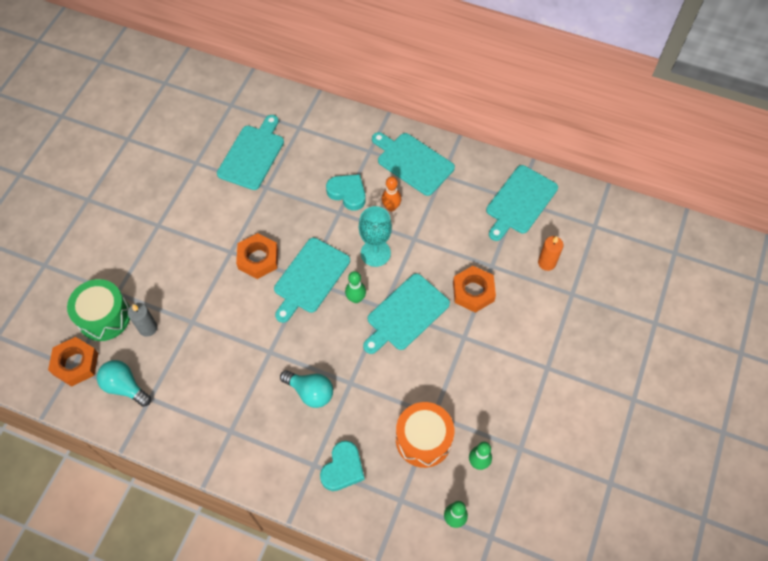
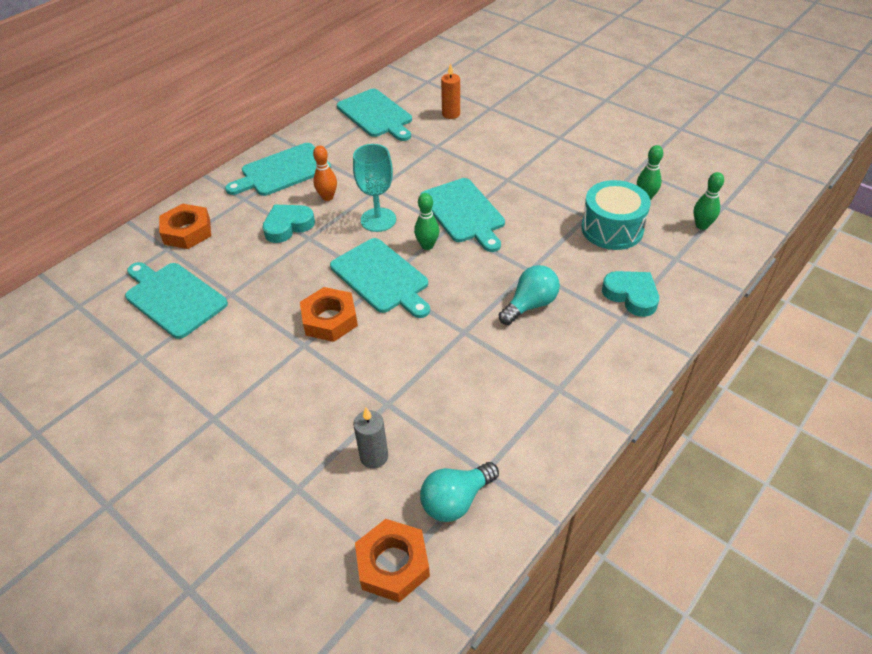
camera: 70 degrees left, 15 degrees down
green drum [67,279,130,341] -> none
orange drum [396,402,454,468] -> turquoise drum [581,180,651,250]
orange nut [453,266,496,313] -> orange nut moved to [159,204,211,249]

